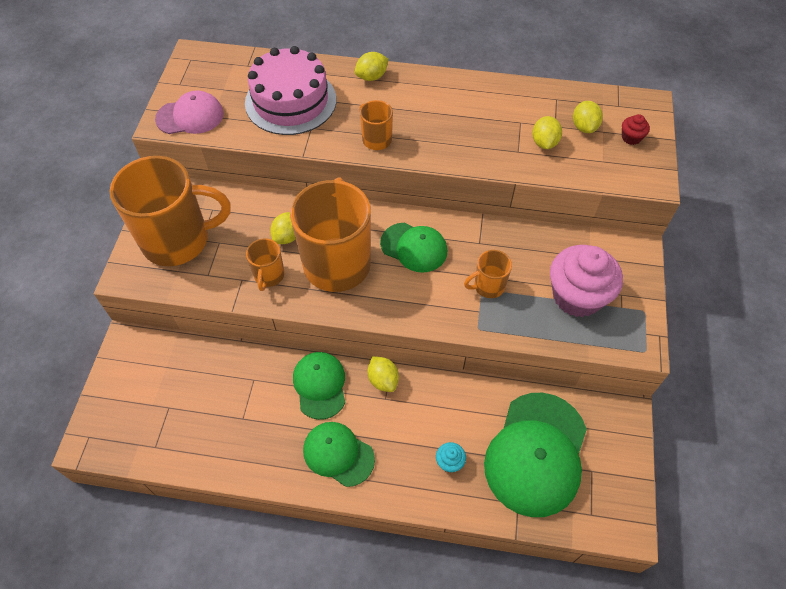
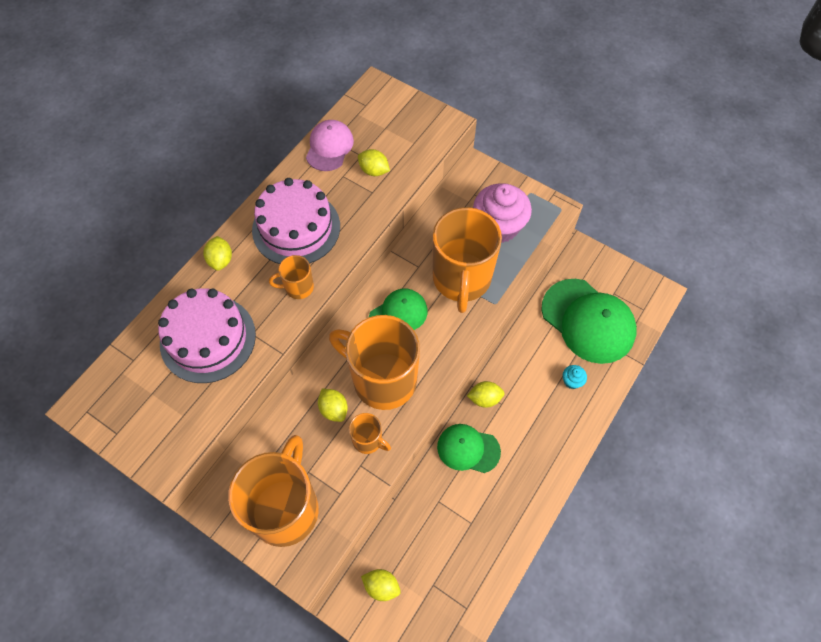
camera: 65 degrees left, 5 degrees up
pink cap [155,90,224,134] -> pink cap moved to [306,120,354,171]
green cap [303,422,375,487] -> none
orange mug [464,250,512,298] -> orange mug [433,207,502,313], size x2.23
yellow lemon [573,101,603,133] -> yellow lemon moved to [361,569,401,601]
red cupcake [622,114,650,145] -> none
none -> pink cake [252,178,340,264]

